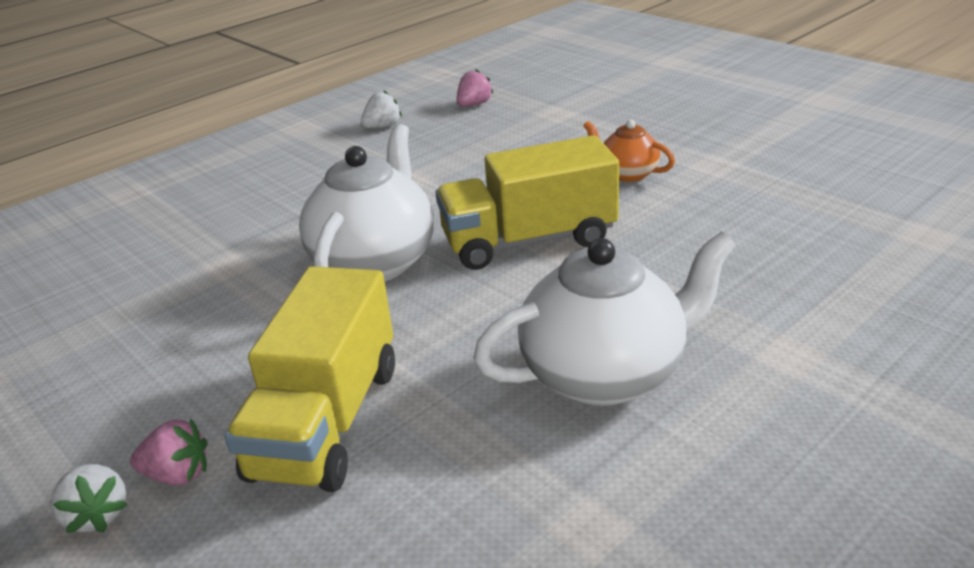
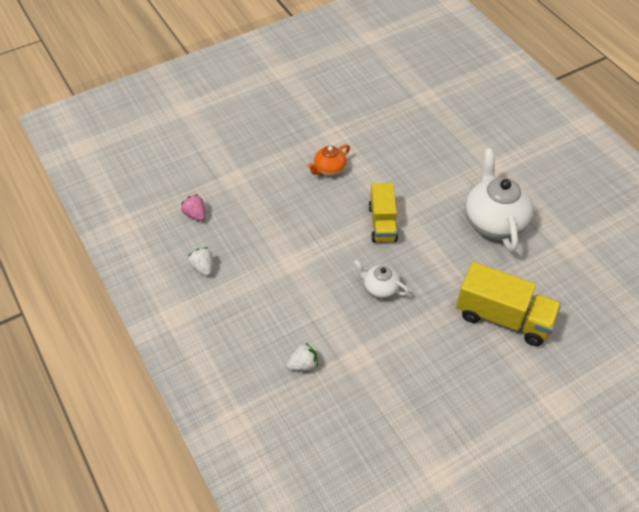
camera: 80 degrees left, 20 degrees up
white strawberry [51,464,128,533] -> white strawberry moved to [286,343,318,371]
pink strawberry [130,419,207,485] -> none
white teapot [299,124,434,281] -> white teapot [354,260,409,299], size x0.52
yellow truck [436,135,619,270] -> yellow truck [369,183,398,242], size x0.66

